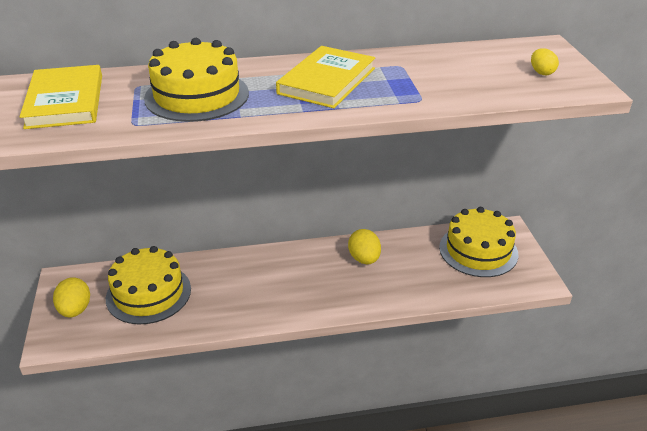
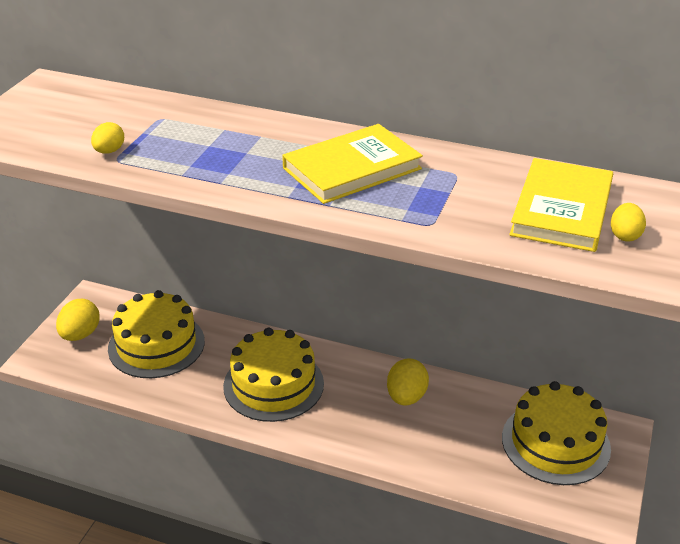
camera: 30 degrees right, 0 degrees up
yellow book [20,65,102,129] -> yellow book moved to [509,158,613,252]
yellow cake [144,38,249,122] -> yellow cake moved to [223,328,324,422]
none -> yellow egg [91,122,124,154]

